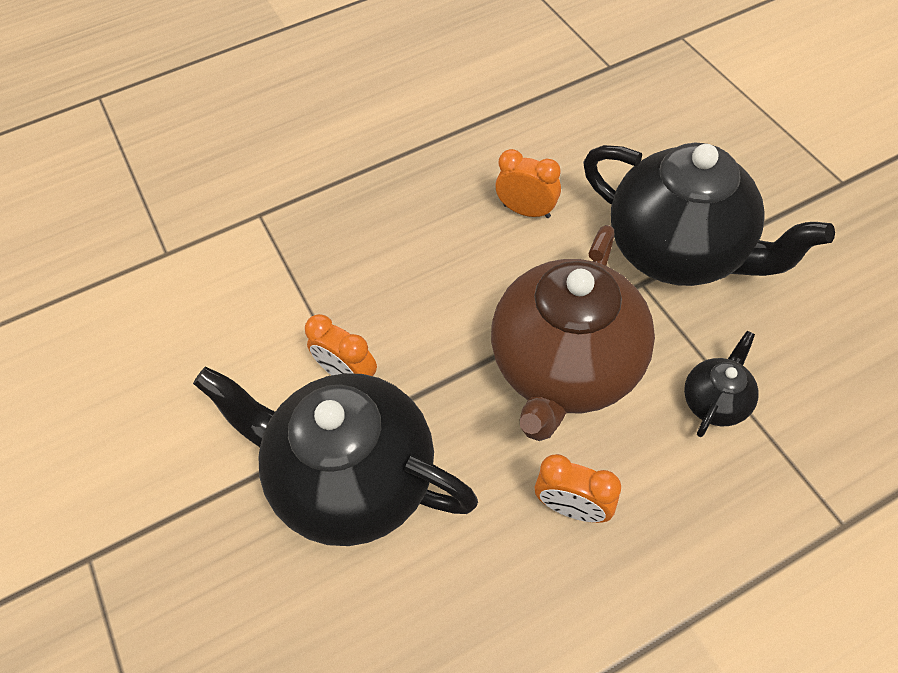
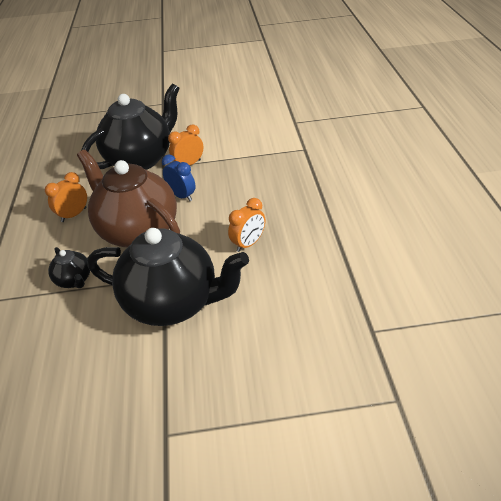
camera: 110 degrees right, 15 degrees down
black teapot [583,142,835,286] -> black teapot turned 135 degrees counterclockwise [87,228,249,326]
none -> blue clock [162,154,196,201]

